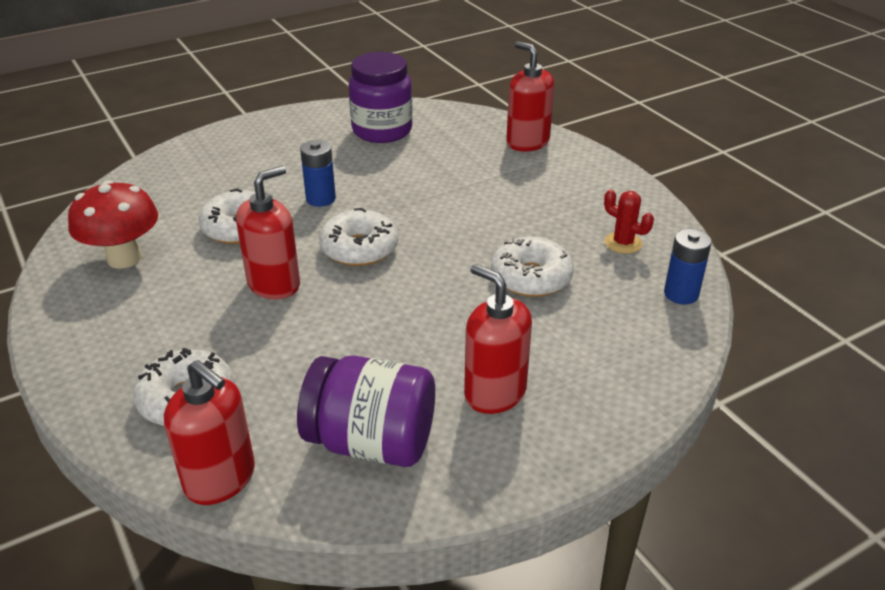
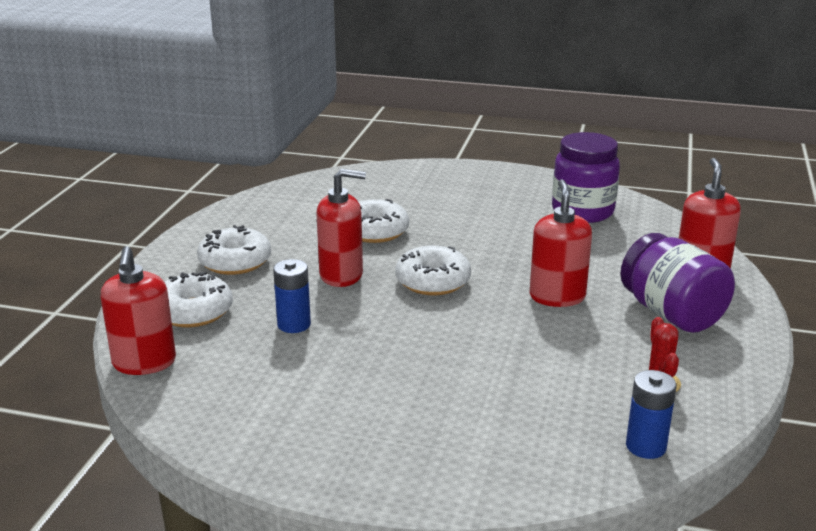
camera: 45 degrees right, 10 degrees down
red mushroom [68,180,158,269] -> none
purple jar [297,355,435,467] -> purple jar moved to [620,233,735,333]
blue battery [300,140,336,207] -> blue battery moved to [273,259,311,333]
red soap dispenser [464,264,532,414] -> red soap dispenser moved to [530,179,592,307]
white donut [491,236,574,297] -> white donut moved to [197,225,271,275]

